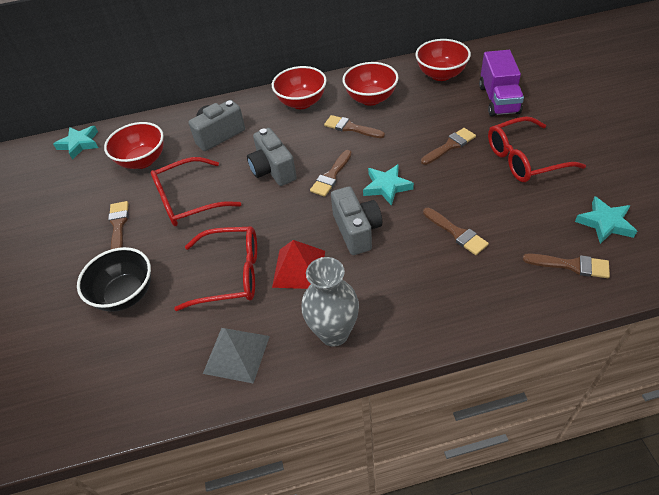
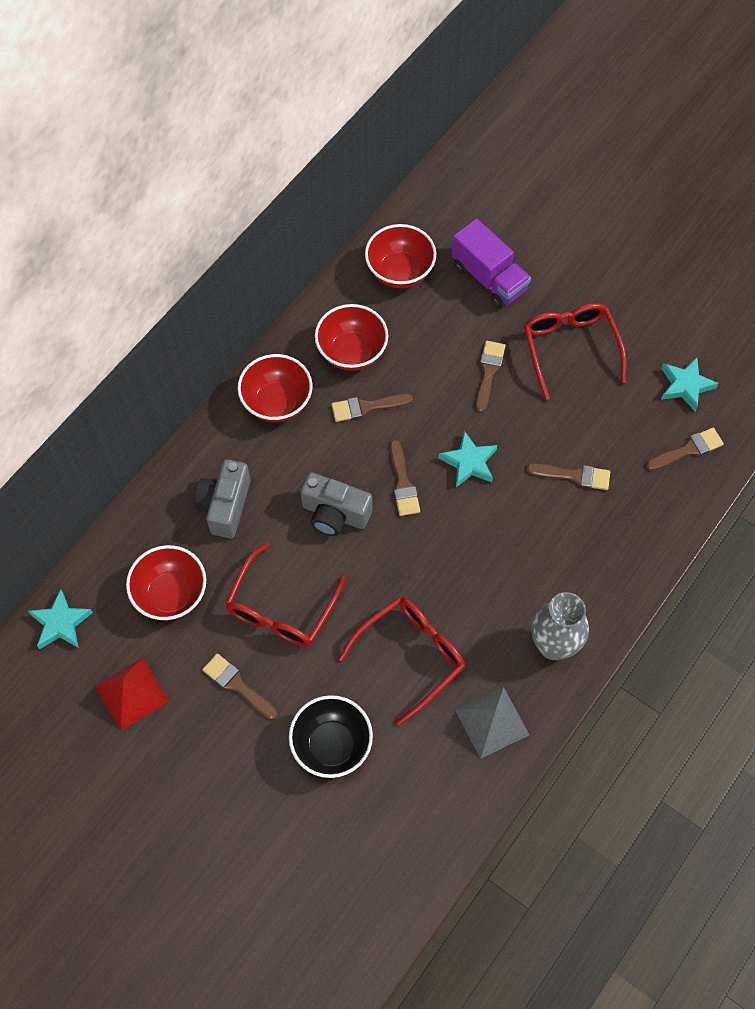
camera: 45 degrees left, 15 degrees up
red pyramid [272,240,325,289] -> red pyramid moved to [95,658,169,731]
grey camera [331,186,382,255] -> none
red glasses [488,116,586,182] -> red glasses turned 135 degrees clockwise [524,303,626,400]

